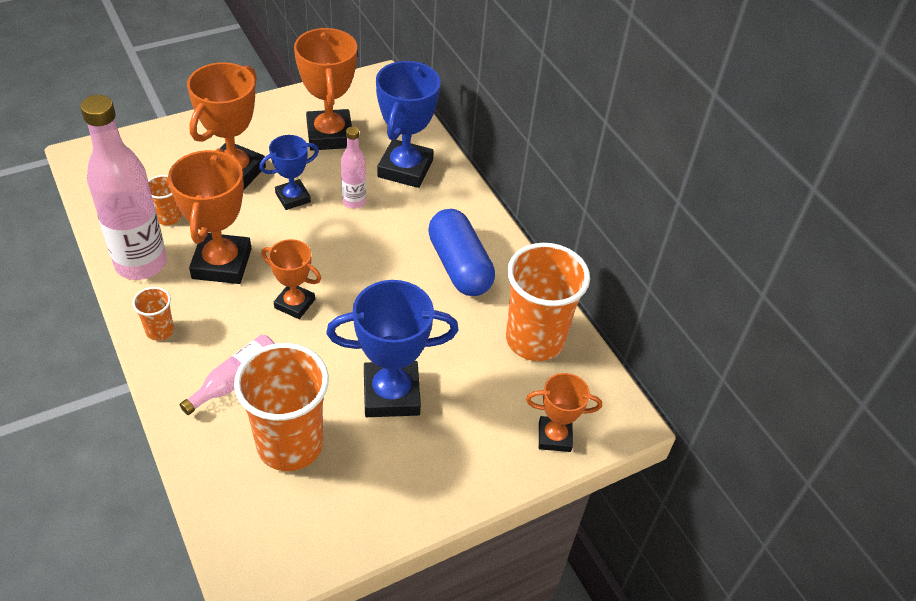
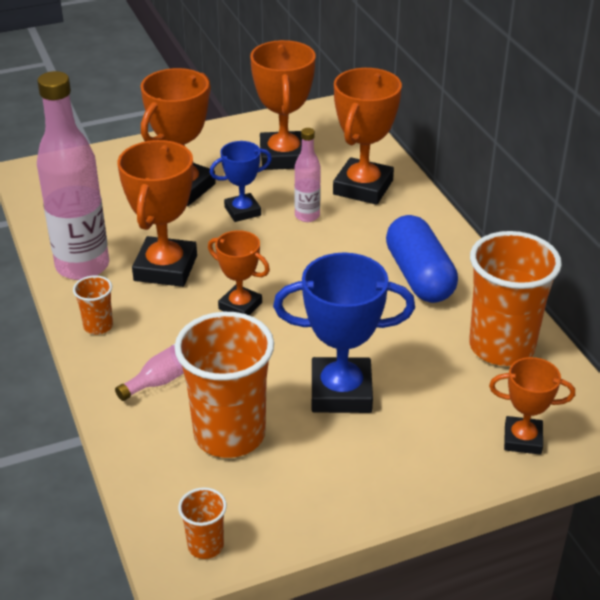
camera: 10 degrees right, 10 degrees down
orange cup [148,175,181,225] -> orange cup moved to [178,487,227,559]
blue trophy [376,61,441,188] -> orange trophy [333,68,402,205]

